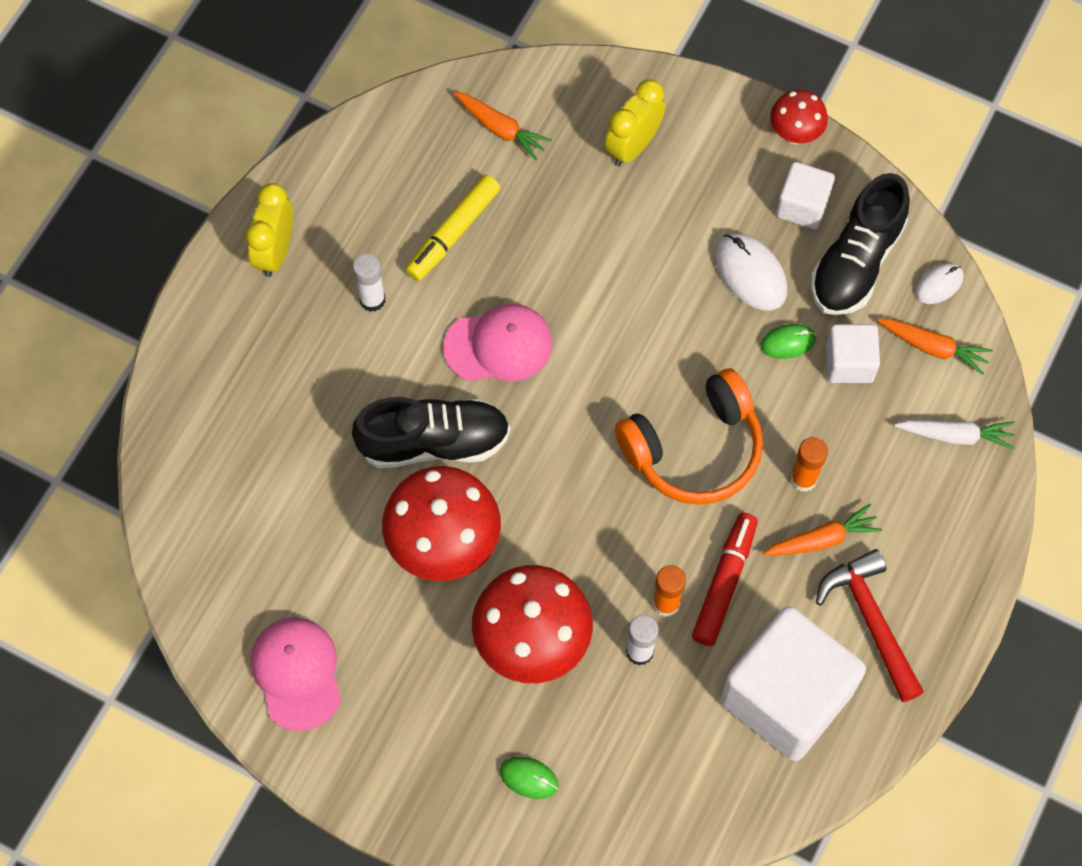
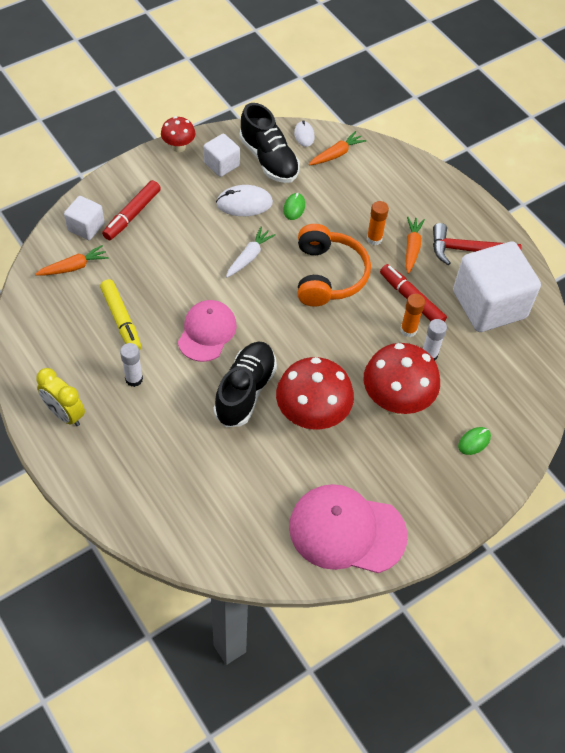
camera: 65 degrees left, 10 degrees down
pink cap [251,618,341,731] -> pink cap [289,484,408,573], size x1.50
yellow clock [605,79,666,166] -> red marker [102,180,161,240]
white cube [826,324,880,383] -> white cube moved to [64,196,105,240]
white carrot [895,420,1015,450] -> white carrot moved to [226,227,276,277]

